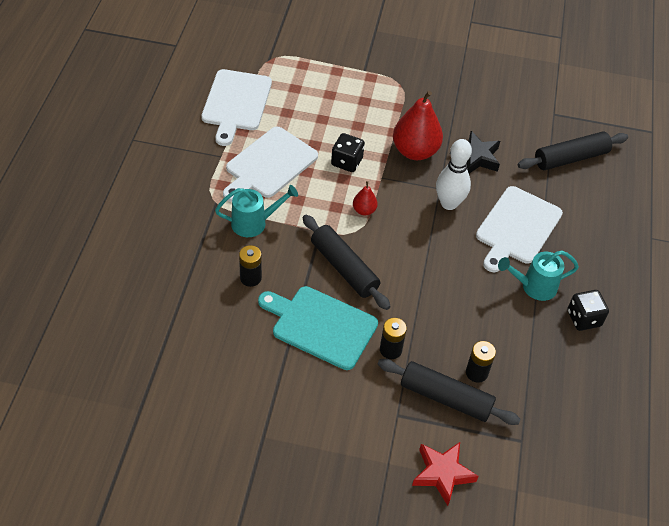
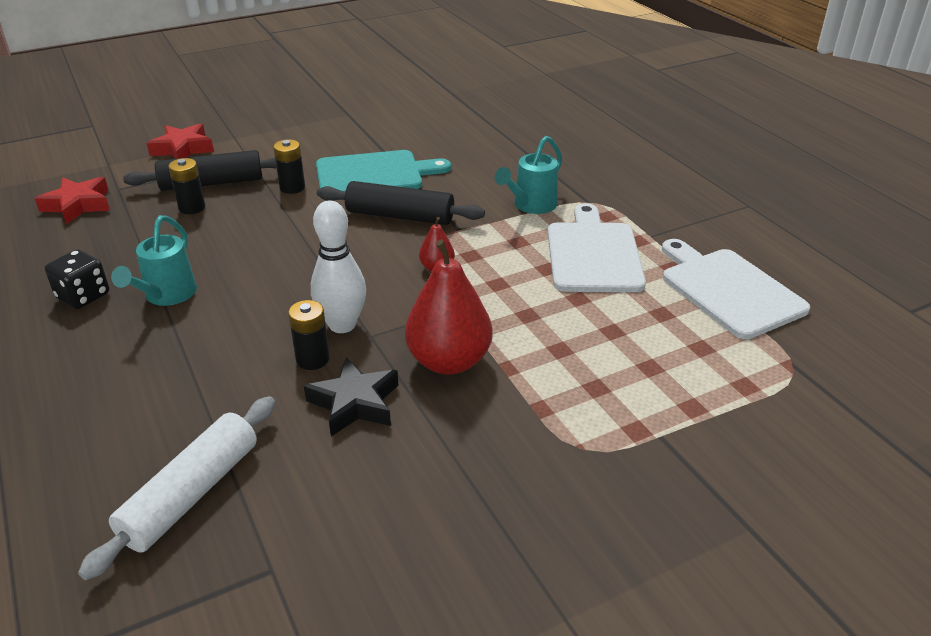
camera: 145 degrees right, 15 degrees down
black battery [239,245,262,287] -> black battery moved to [288,300,330,370]
black dice [331,133,365,172] -> none
white cutting board [476,186,563,272] -> none
turquoise watering can [498,250,579,301] -> turquoise watering can turned 150 degrees clockwise [111,215,197,306]
black rolling pin [518,131,628,170] -> white rolling pin [78,396,275,580]
none -> red star [34,177,110,224]

